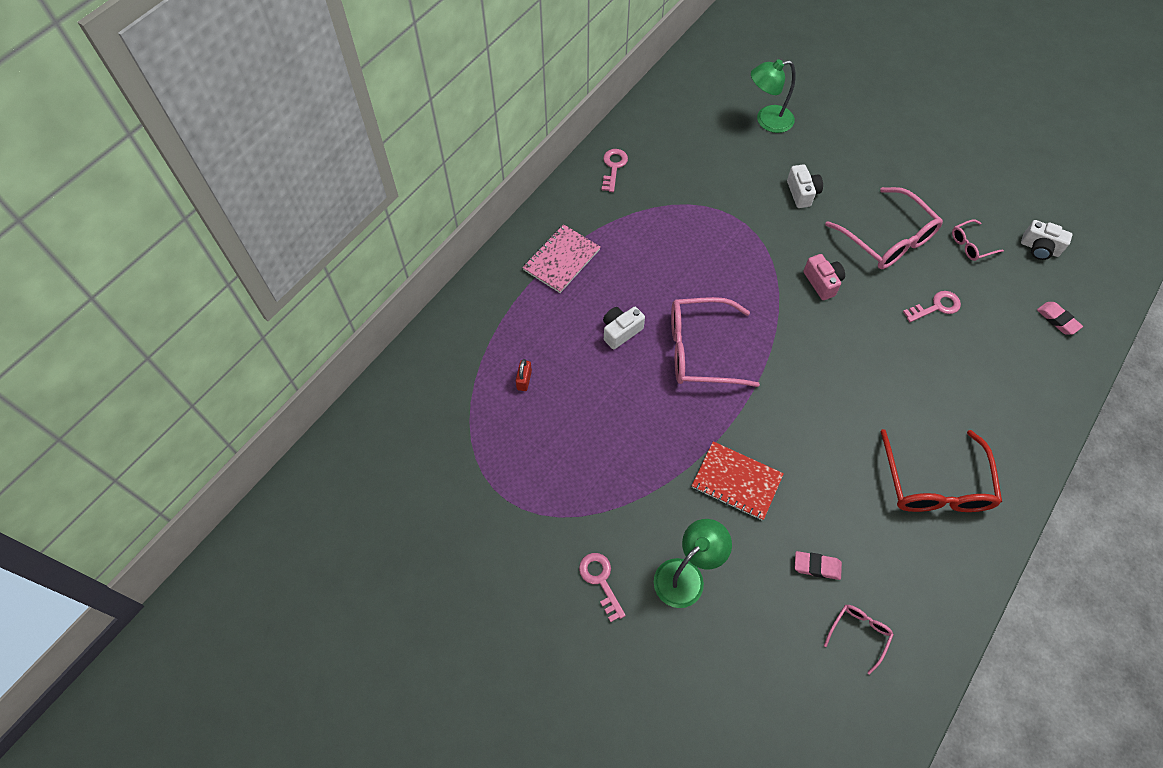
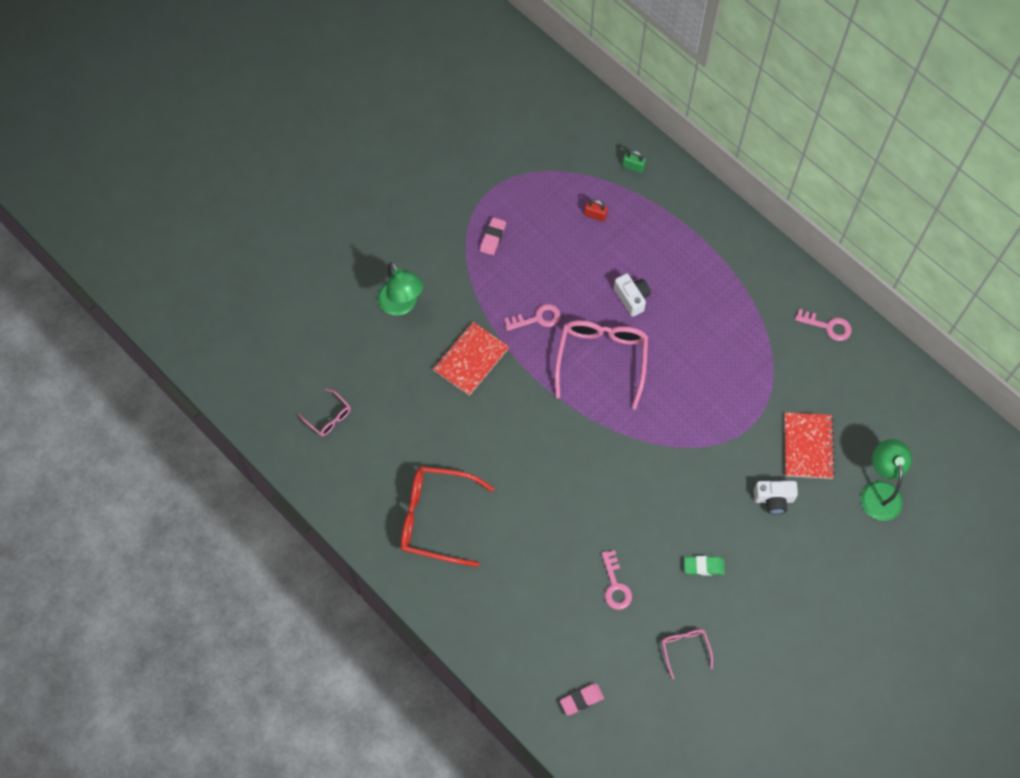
camera: 100 degrees right, 5 degrees up
pink notebook [522,224,600,293] -> none
pink key [579,553,626,622] -> pink key moved to [504,304,561,331]
pink eraser [794,551,842,580] -> pink eraser moved to [480,217,506,255]
pink camera [803,254,845,300] -> none
pink glasses [825,187,943,269] -> green eraser [684,556,725,576]
white camera [1021,220,1072,260] -> none
none -> green padlock [622,150,646,173]
none -> red notebook [785,412,835,479]

